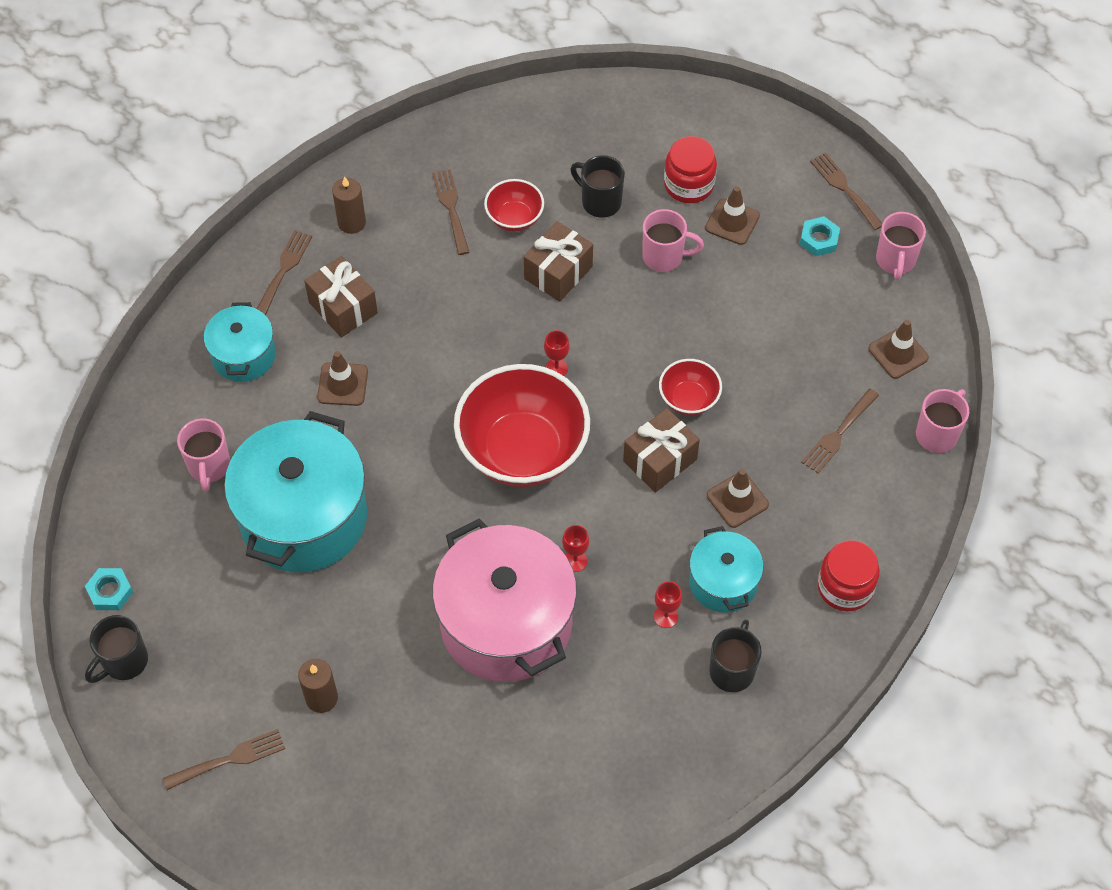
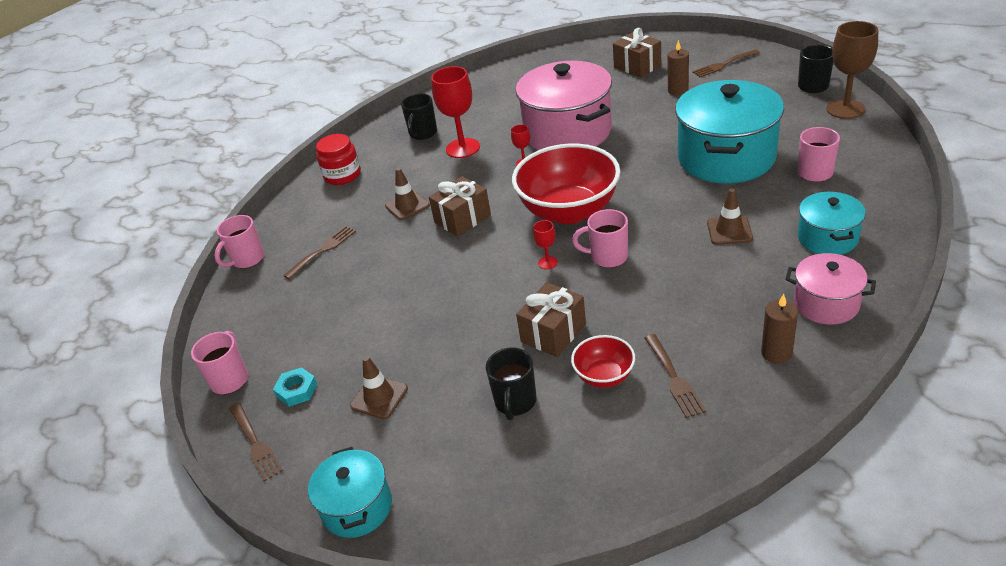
camera: 175 degrees left, 20 degrees down
turquoise nut [85,568,133,610] -> brown goblet [827,21,878,119]
brown fork [257,230,312,315] -> pink pot [785,253,876,325]
brown gift [304,256,378,338] -> brown gift moved to [613,28,661,78]
black mug [570,155,625,218] -> black mug turned 60 degrees clockwise [486,347,537,420]
pink mug [643,209,704,272] -> pink mug moved to [572,209,628,268]
red goblet [654,581,682,628] -> red goblet [431,66,480,158], size x2.12
red bowl [659,359,722,416] -> none
red jar [664,136,717,203] -> none
turquoise pot [689,526,763,613] -> turquoise pot moved to [308,447,392,538]
brown traffic cone [868,320,929,379] -> none

